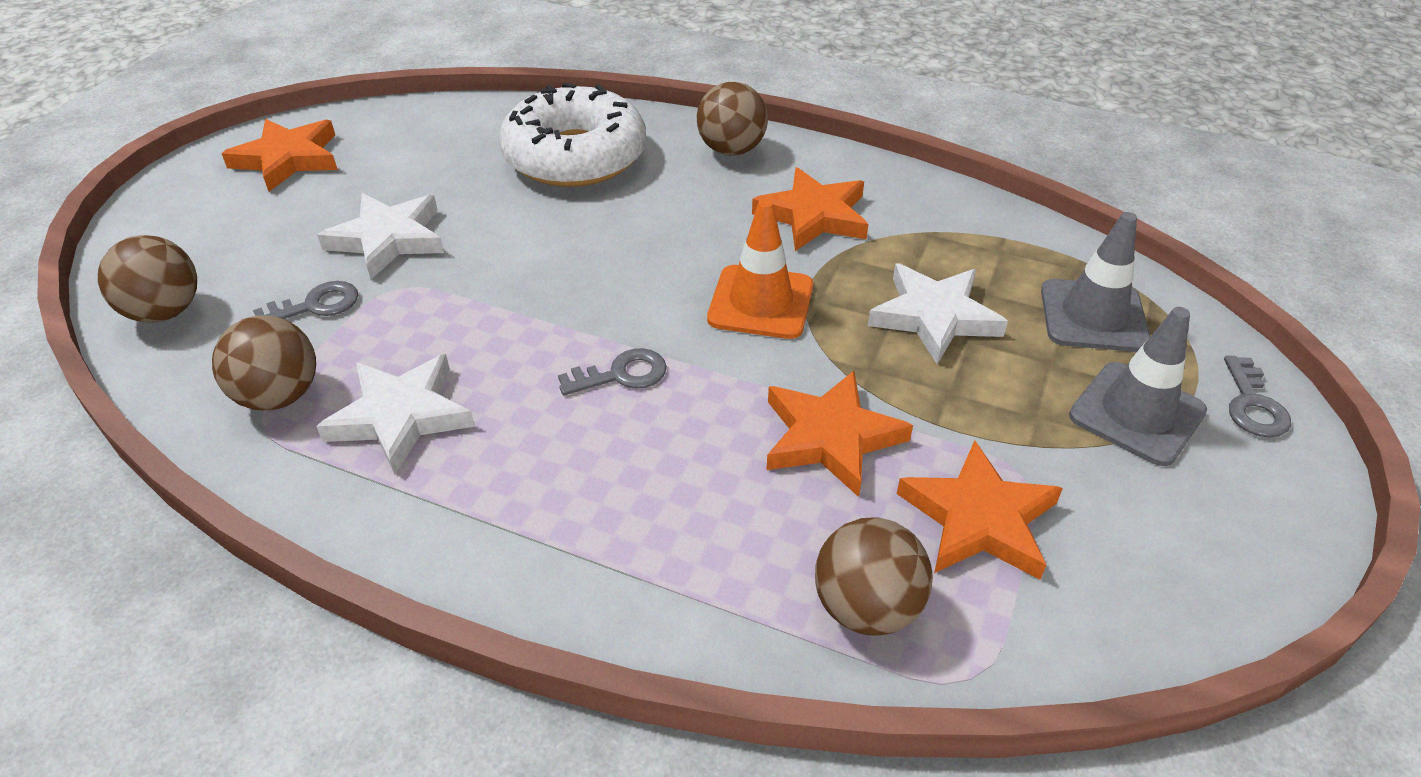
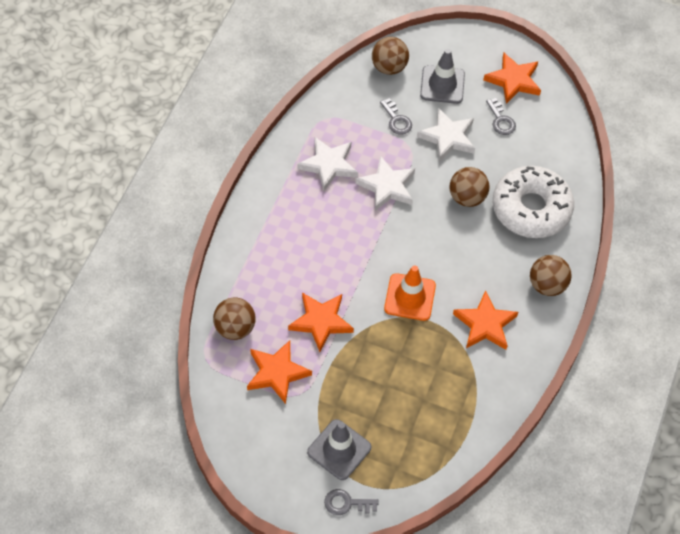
camera: 85 degrees right, 15 degrees up
brown ball [212,315,316,411] -> brown ball moved to [450,167,489,207]
grey key [558,348,667,396] -> grey key moved to [486,98,516,135]
white star [868,263,1008,364] -> white star moved to [355,156,415,211]
grey traffic cone [1041,212,1150,352] -> grey traffic cone moved to [420,49,465,104]

